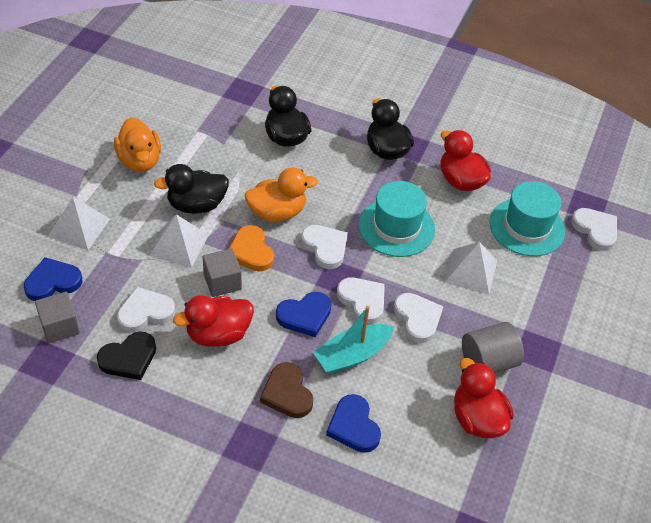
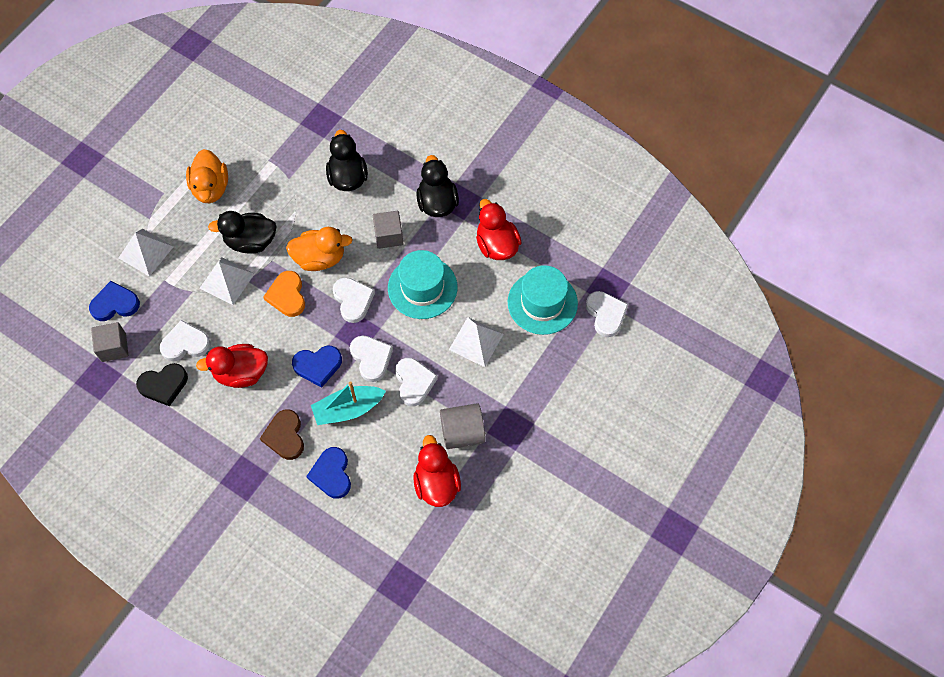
camera: 15 degrees right, 15 degrees up
grey cube [203,248,242,297] -> grey cube moved to [373,211,403,249]

